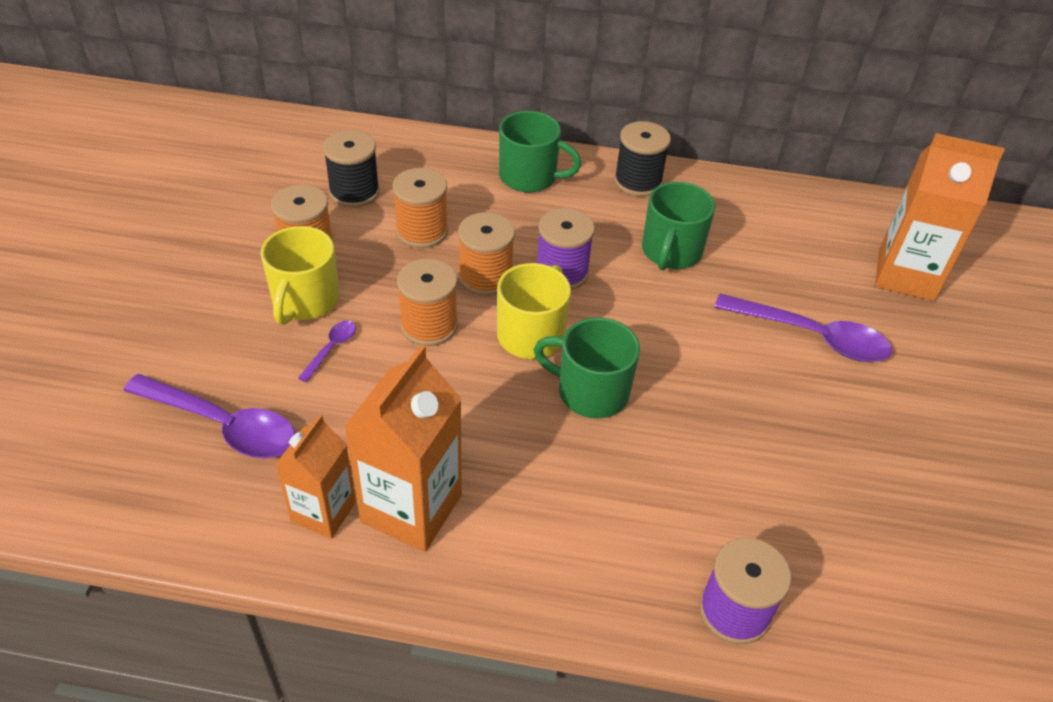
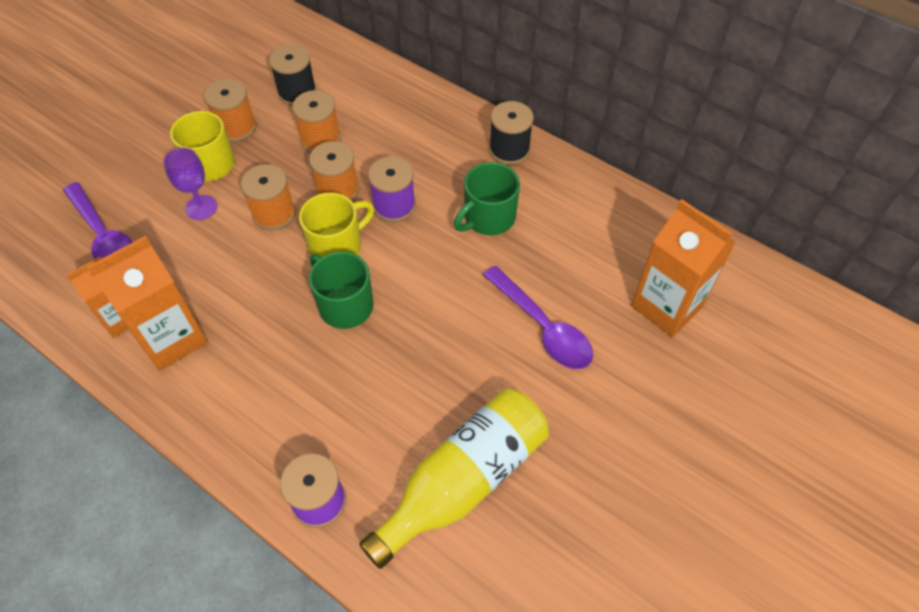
camera: 30 degrees right, 10 degrees up
purple spoon [298,321,356,382] -> purple goblet [163,148,217,220]
green mug [499,111,581,193] -> none
none -> yellow bottle [359,388,549,569]

